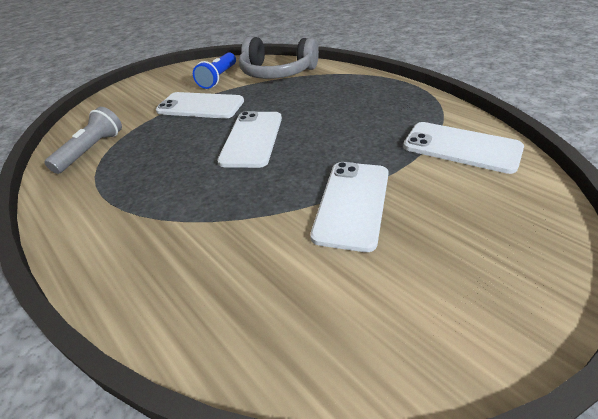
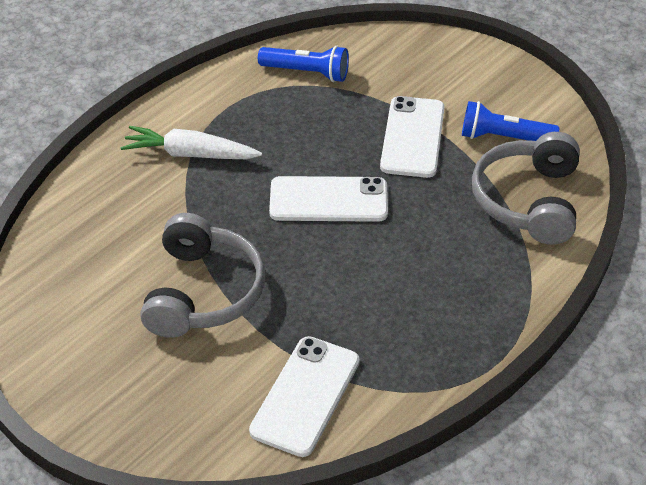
camera: 80 degrees right, 5 degrees up
grey flashlight [44,107,122,174] -> blue flashlight [258,46,349,82]
white phone [310,162,389,252] -> grey headphones [140,213,265,338]
none -> white carrot [121,126,262,159]

